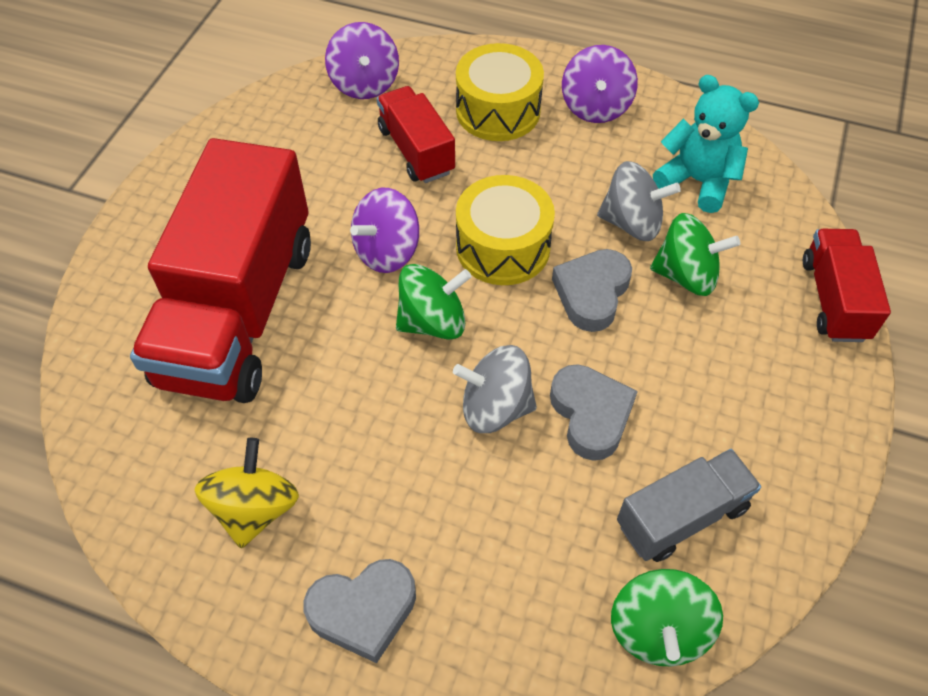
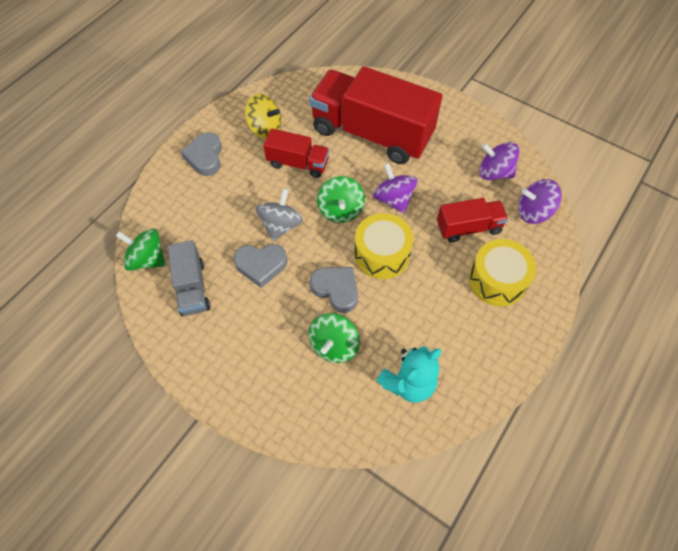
camera: 105 degrees right, 5 degrees up
purple spinning top [562,45,638,123] -> purple spinning top moved to [479,142,520,180]
grey spinning top [597,161,681,241] -> none
red truck [803,229,891,342] -> red truck moved to [263,128,329,178]

